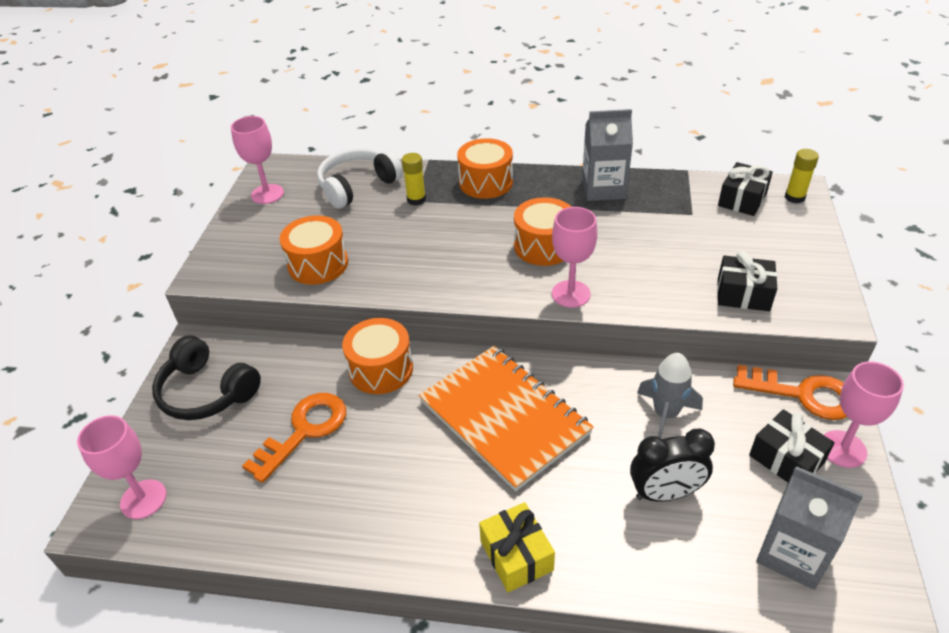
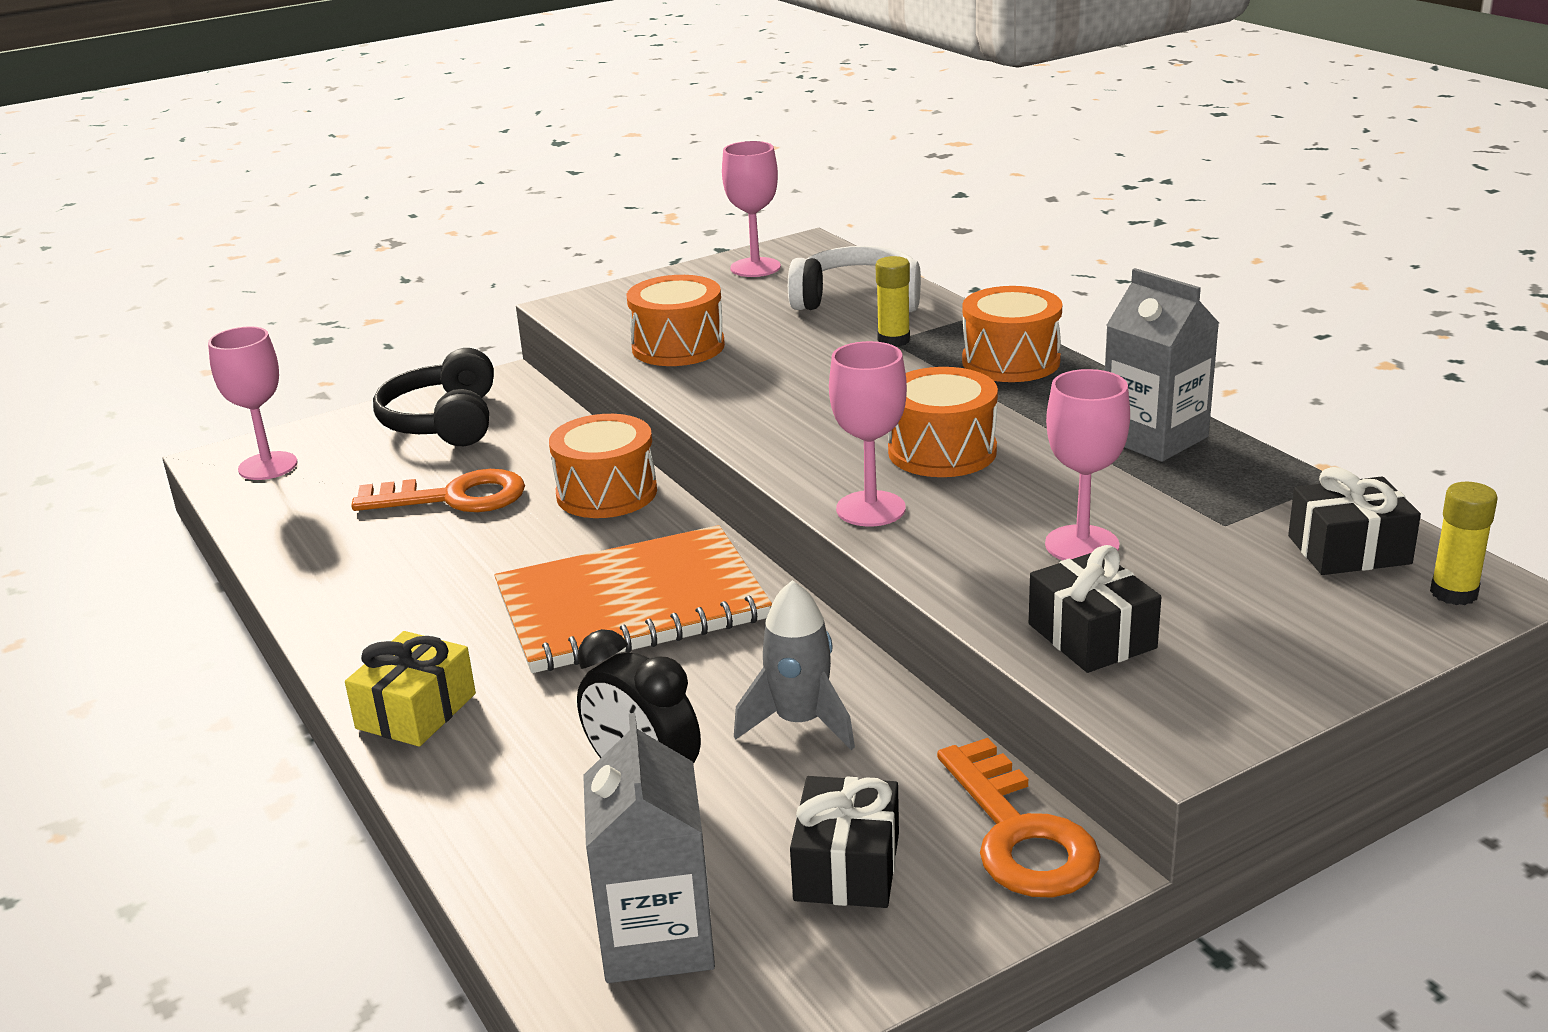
camera: 50 degrees right, 15 degrees down
orange notebook [419,346,593,492] -> orange notebook turned 60 degrees clockwise [494,525,772,673]
pink goblet [824,362,904,468] -> pink goblet moved to [1045,369,1130,560]

